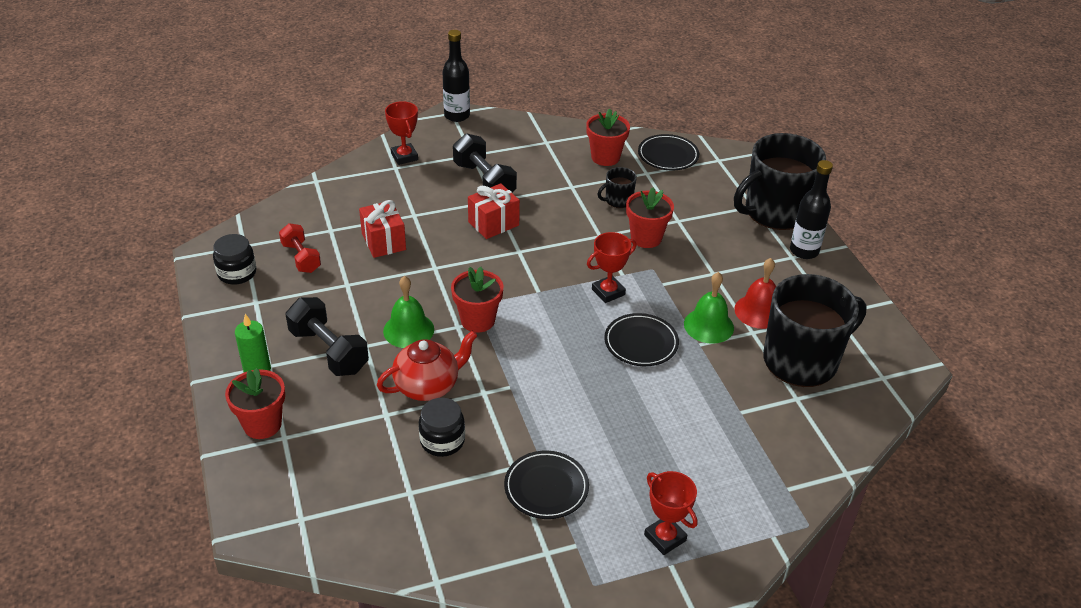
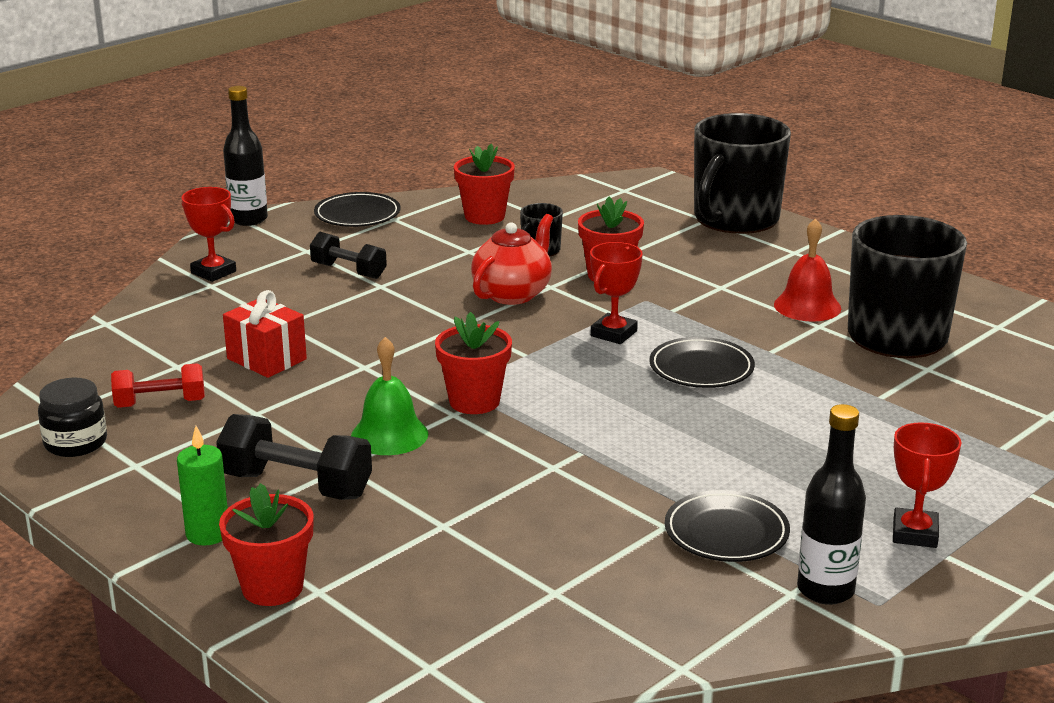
camera: 25 degrees left, 15 degrees down
red dumbbell [279,223,321,273] -> red dumbbell turned 45 degrees counterclockwise [111,363,205,408]
red teapot [377,331,477,401] -> red teapot moved to [471,214,553,305]
black jar [419,398,465,457] -> none
black dumbbell [453,133,517,192] -> black dumbbell [310,232,387,279], size x0.66
red gift [468,183,520,239] -> none
black plate [638,134,699,170] -> black plate moved to [314,192,401,227]
red trophy [644,471,697,555] -> red trophy turned 75 degrees clockwise [893,422,961,548]
green bell [684,272,734,344] -> none
black bottle [790,160,833,259] -> black bottle moved to [797,404,866,605]

